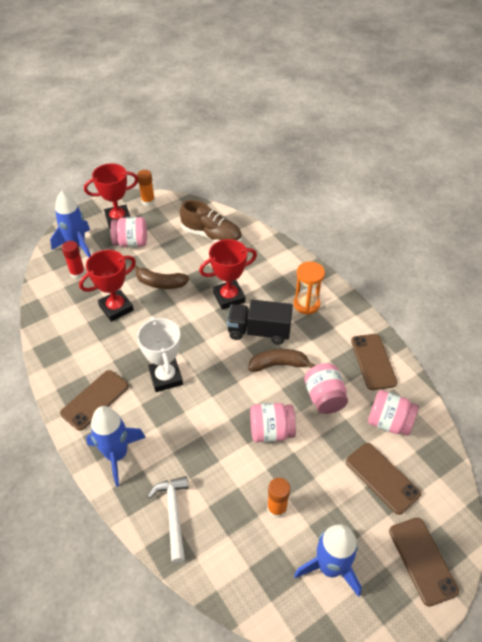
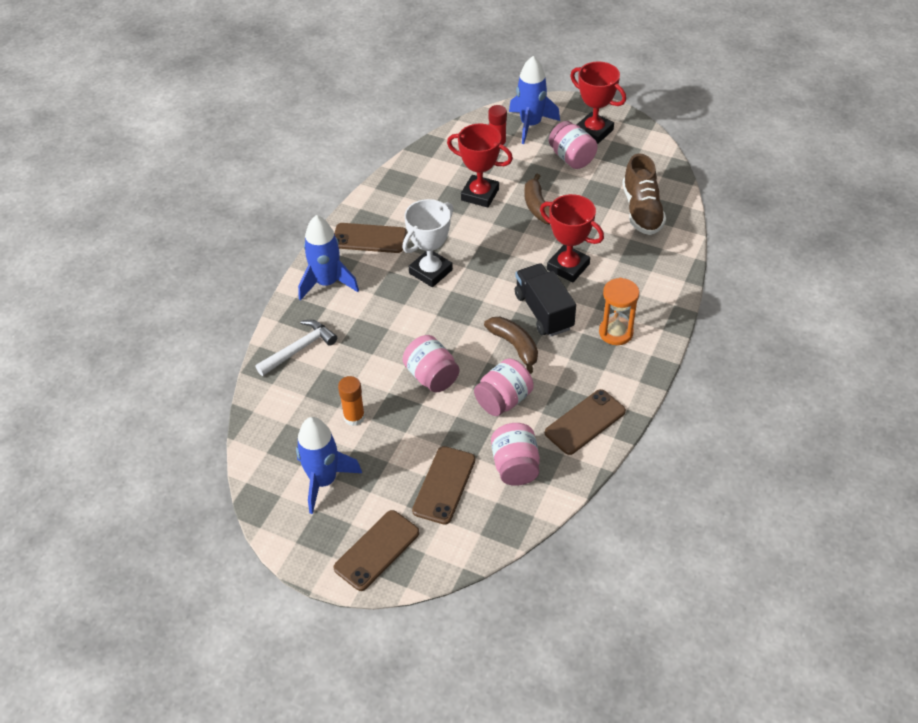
camera: 60 degrees right, 0 degrees up
orange glue stick [137,170,155,206] -> none

